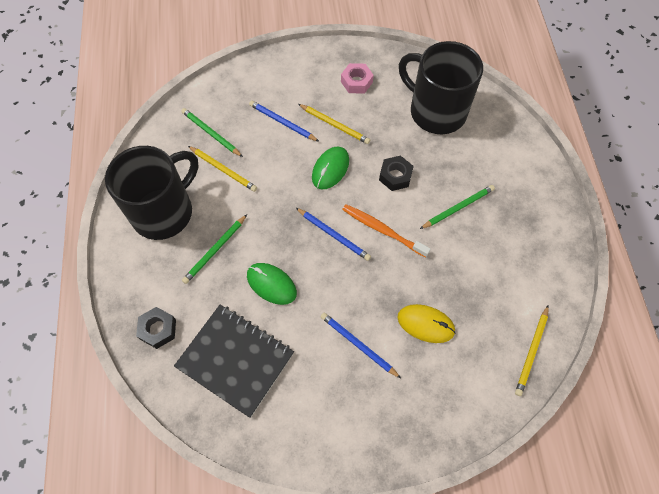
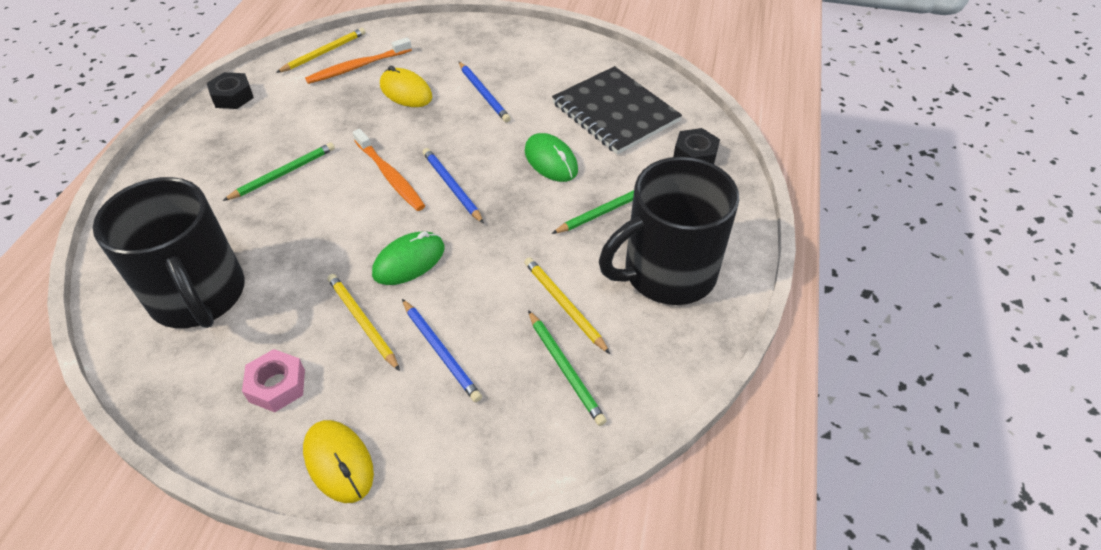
camera: 160 degrees left, 15 degrees down
black nut [379,156,414,191] -> black nut moved to [207,72,254,109]
green pencil [420,185,495,229] -> green pencil turned 150 degrees clockwise [223,142,335,201]
none -> yellow mouse [303,420,374,503]
none -> orange toothbrush [305,37,412,84]

